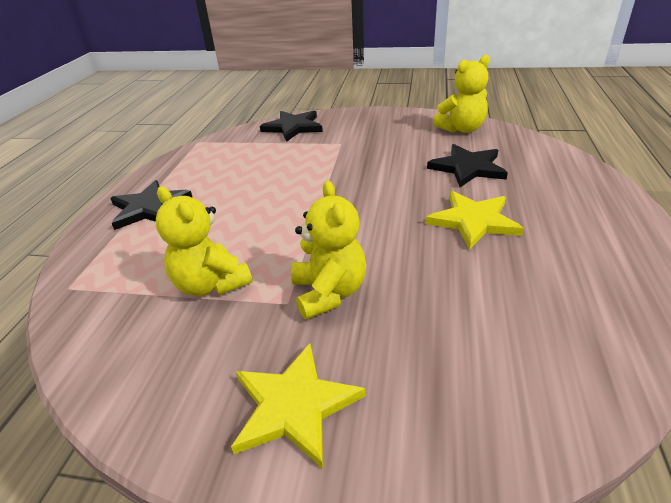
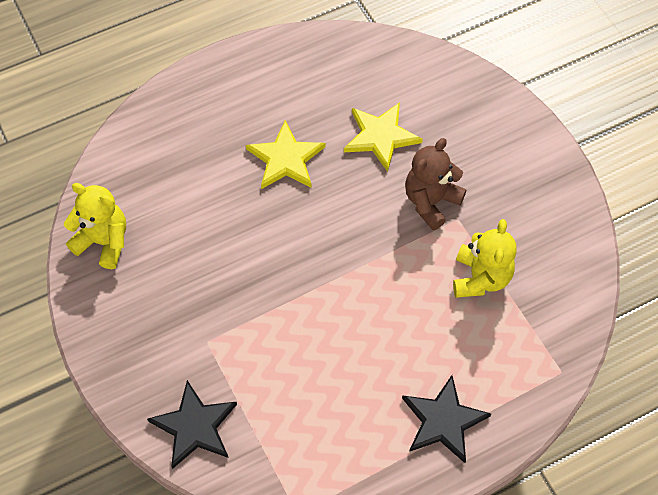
camera: 130 degrees left, 25 degrees up
yellow star [231,343,365,469] -> yellow star moved to [344,102,423,172]
yellow teddy bear [291,180,366,320] -> brown teddy bear [405,138,466,230]
black star [427,144,508,187] -> none

